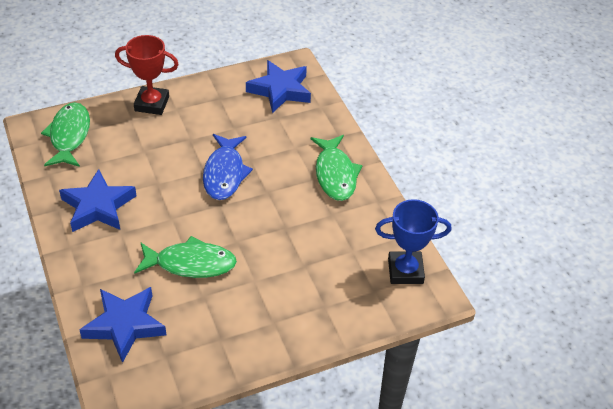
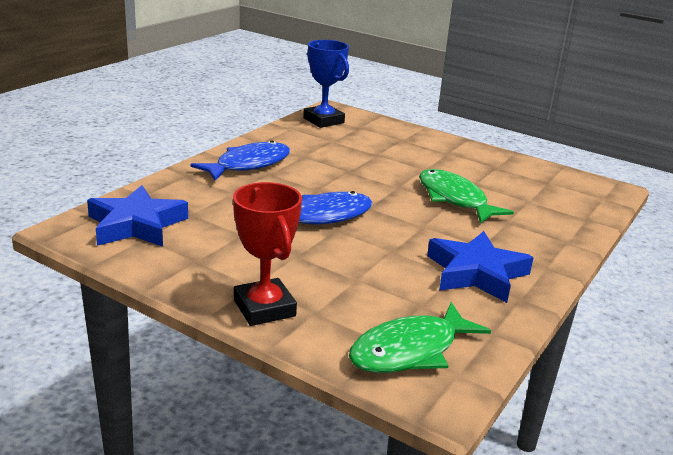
camera: 125 degrees left, 20 degrees down
blue star [79,287,167,363] -> none
green fish [311,135,362,201] -> blue fish [190,141,290,181]

